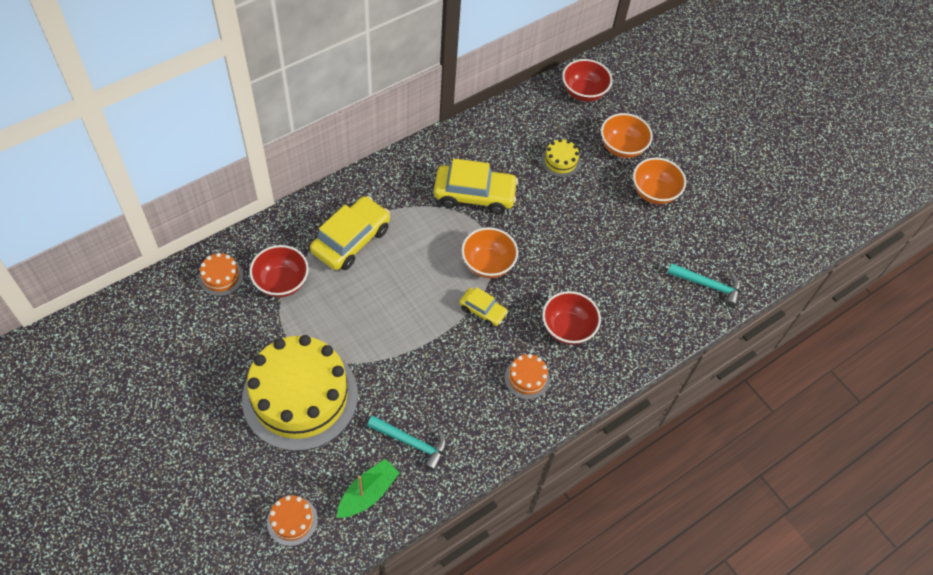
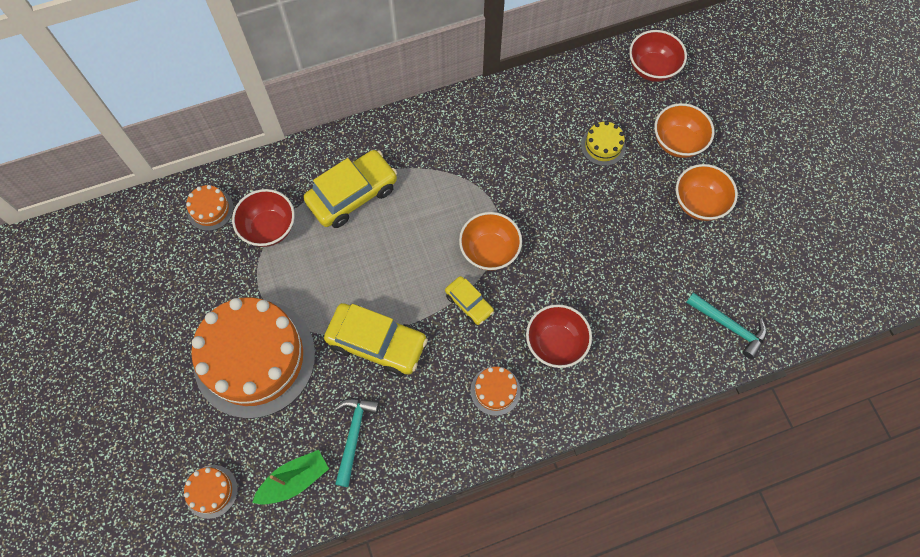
camera: 20 degrees right, 10 degrees up
yellow cake [242,335,358,451] -> orange cake [191,297,315,419]
turquoise hammer [367,415,447,471] -> turquoise hammer turned 120 degrees counterclockwise [334,398,379,487]
yellow car [434,159,518,214] -> yellow car moved to [324,303,428,377]

